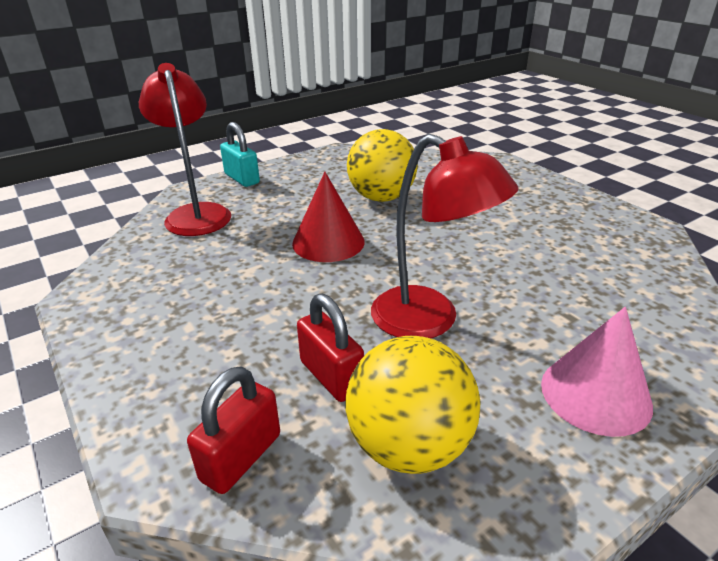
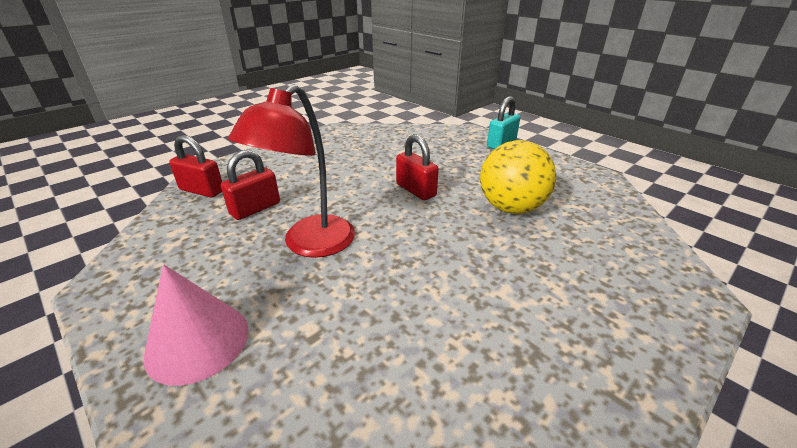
camera: 80 degrees right, 0 degrees up
red lamp [139,63,231,236] -> none
red cone [292,172,365,262] -> red padlock [396,134,439,200]
yellow ball [346,336,481,474] -> none

